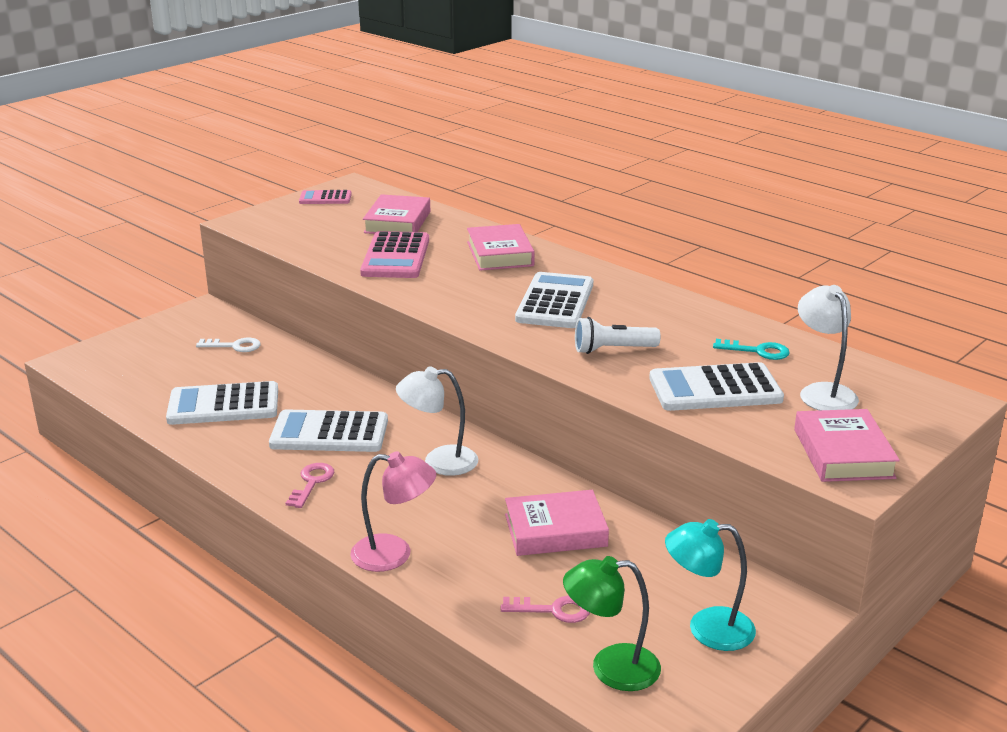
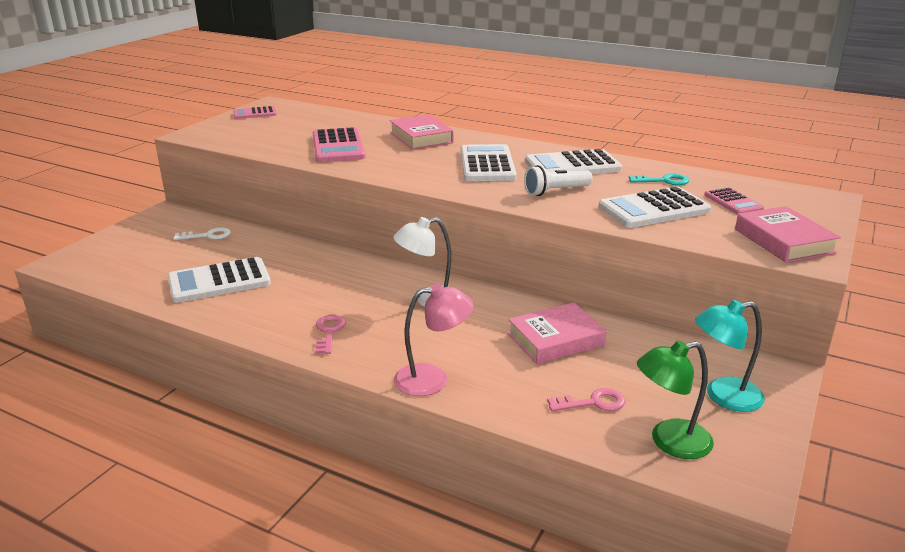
camera: 15 degrees left, 0 degrees up
white calculator [269,409,388,452] -> white calculator moved to [525,149,622,174]
pink book [363,194,430,234] -> none
white lamp [798,285,859,410] -> pink calculator [704,187,764,215]

